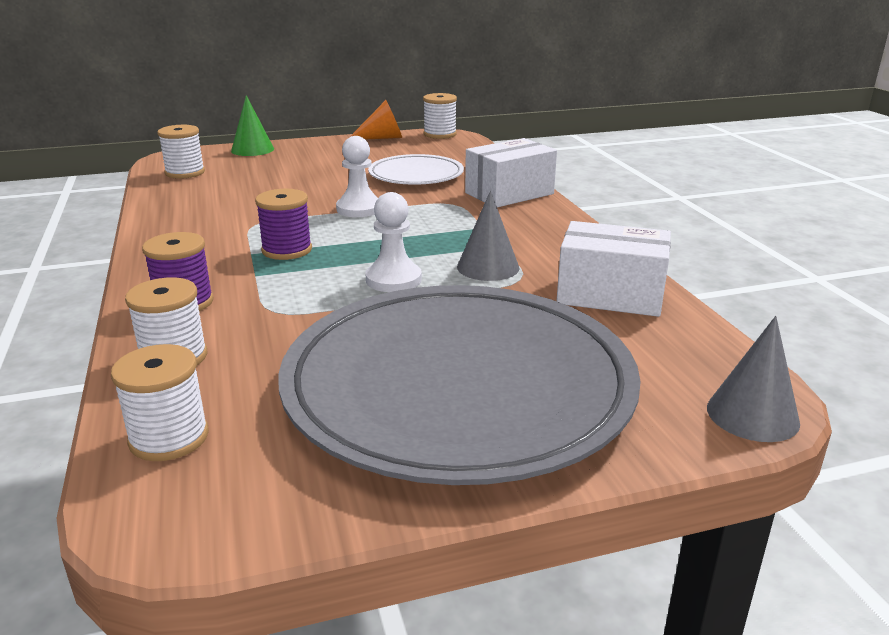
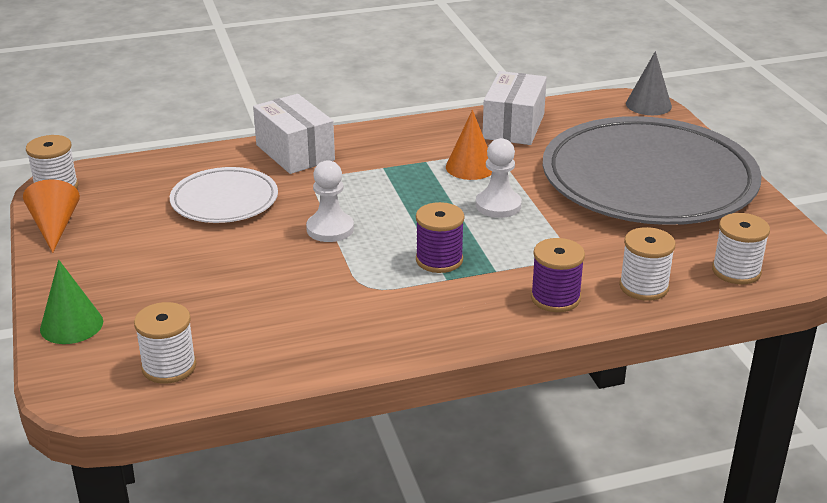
camera: 90 degrees left, 5 degrees up
grey cone [457,191,520,281] -> orange cone [446,110,492,180]

